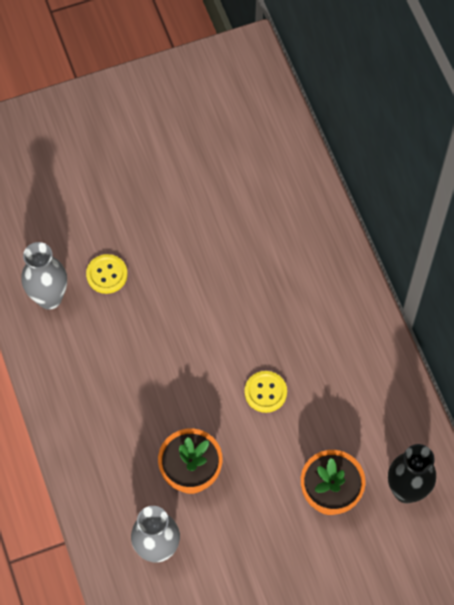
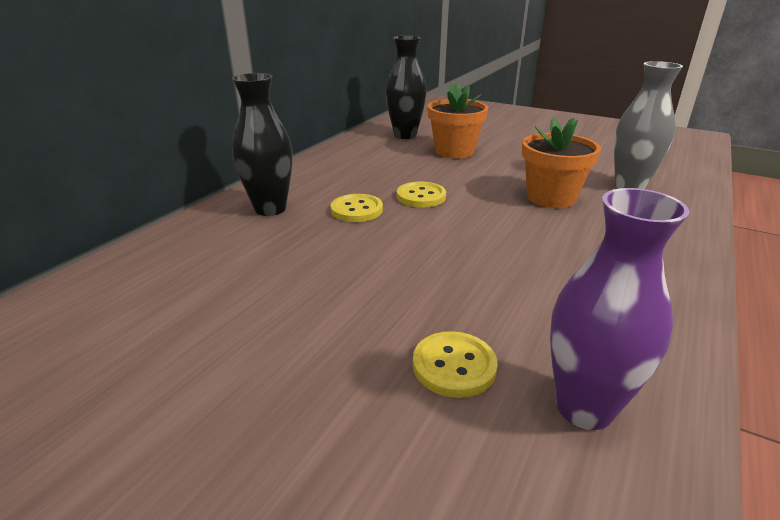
camera: 130 degrees left, 35 degrees down
grey vase [22,242,67,310] -> purple vase [550,188,689,430]
none -> black vase [232,73,293,216]
none -> yellow button [331,194,383,222]

